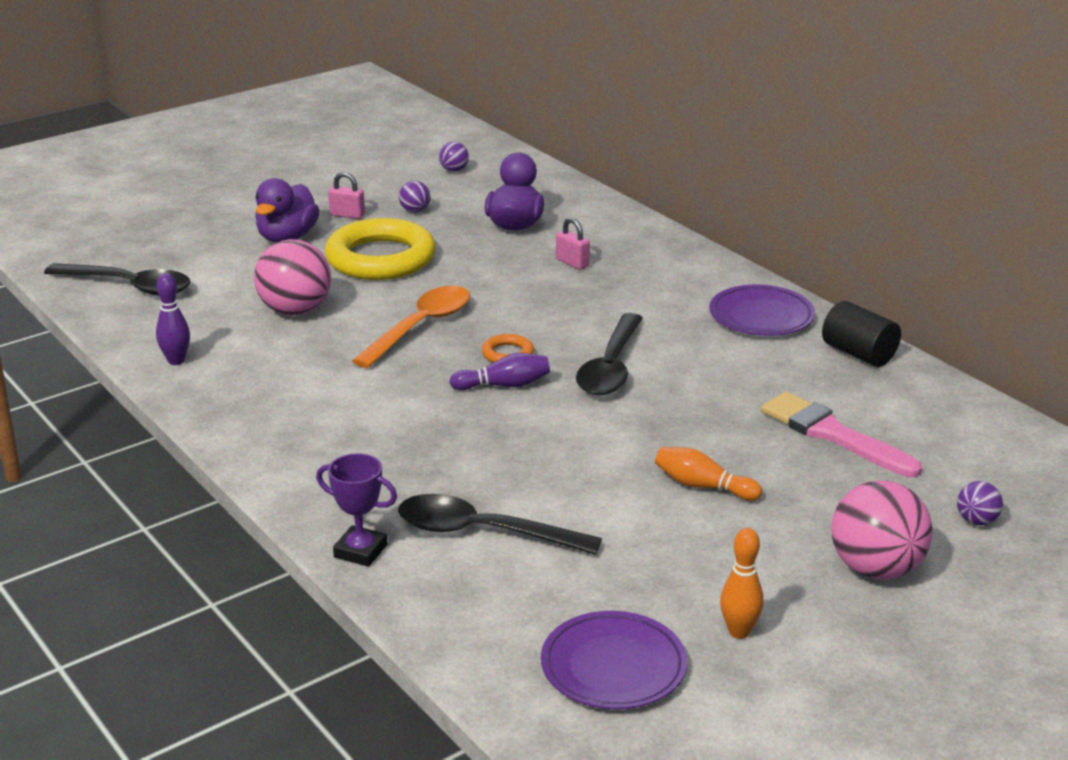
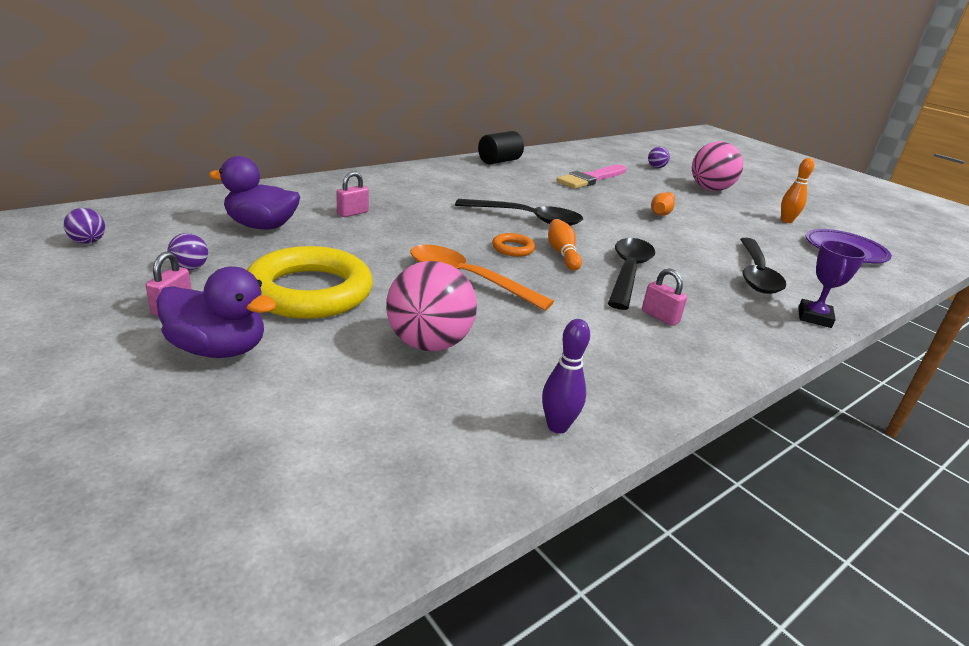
camera: 95 degrees left, 0 degrees up
black spoon [44,263,191,296] -> black spoon moved to [608,238,655,310]
purple bowling pin [449,353,550,390] -> orange bowling pin [548,219,582,271]
purple plate [709,285,815,336] -> none
none -> pink padlock [642,268,687,326]

